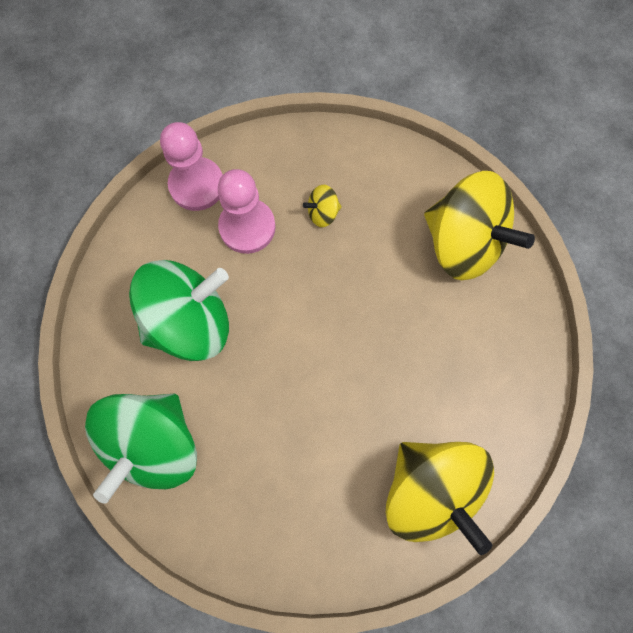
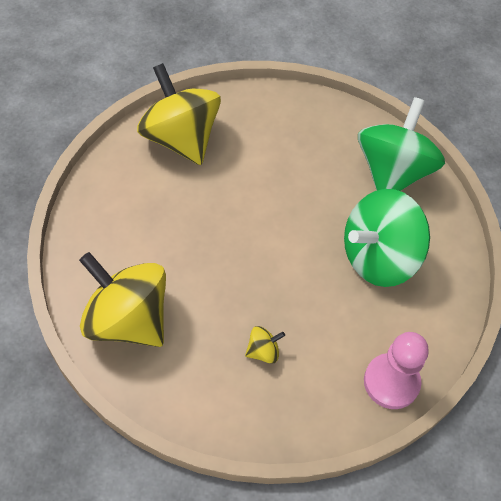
camera: 175 degrees right, 15 degrees down
pink pawn [218,169,276,254] -> none

